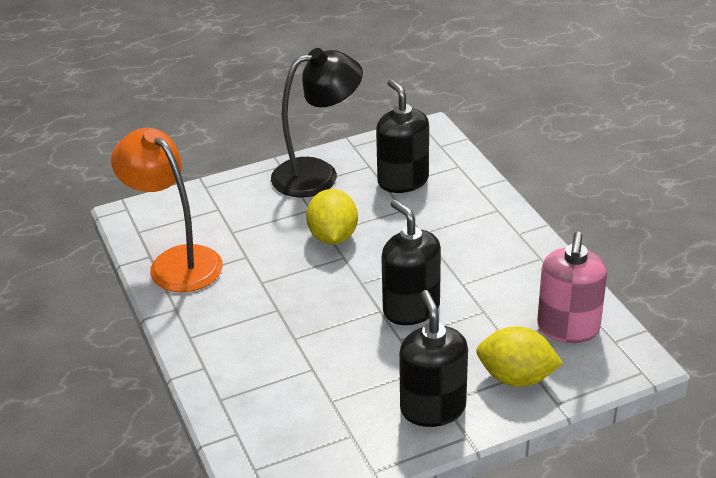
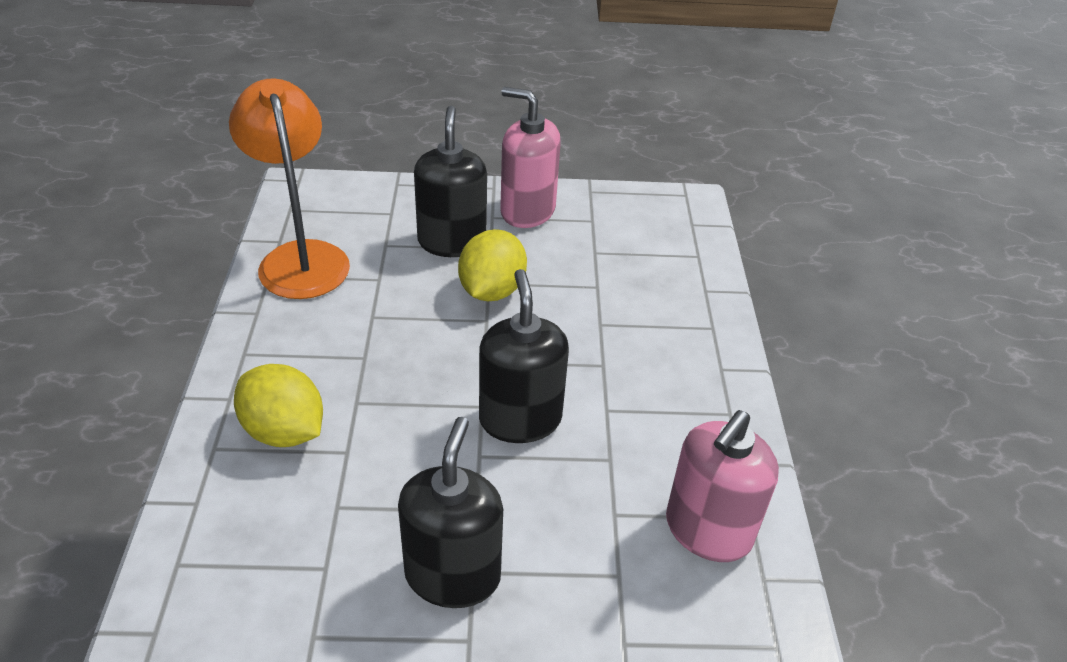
camera: 20 degrees right, 5 degrees up
black lamp [271,48,363,198] -> pink soap dispenser [500,87,561,228]
black soap dispenser [376,79,429,193] -> black soap dispenser moved to [414,106,487,257]
yellow lemon [476,326,563,387] -> yellow lemon moved to [234,364,323,447]

